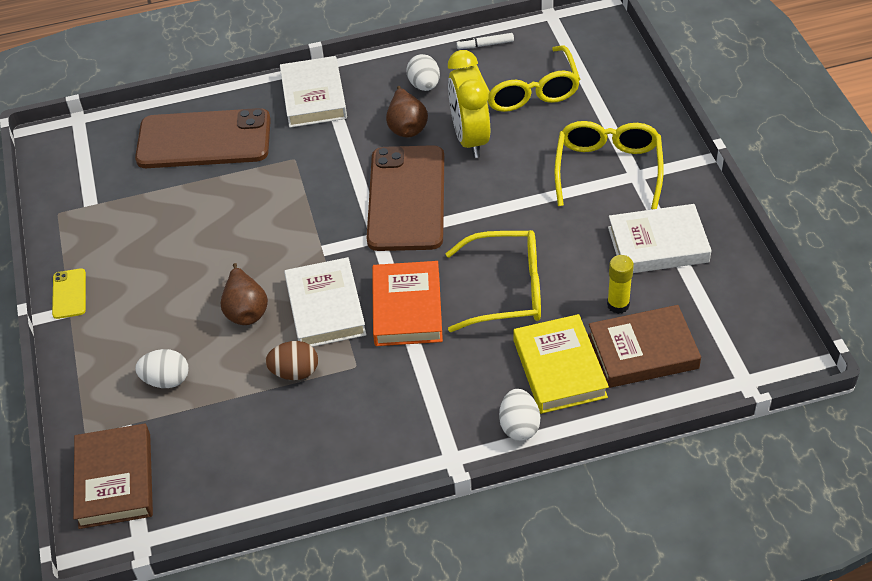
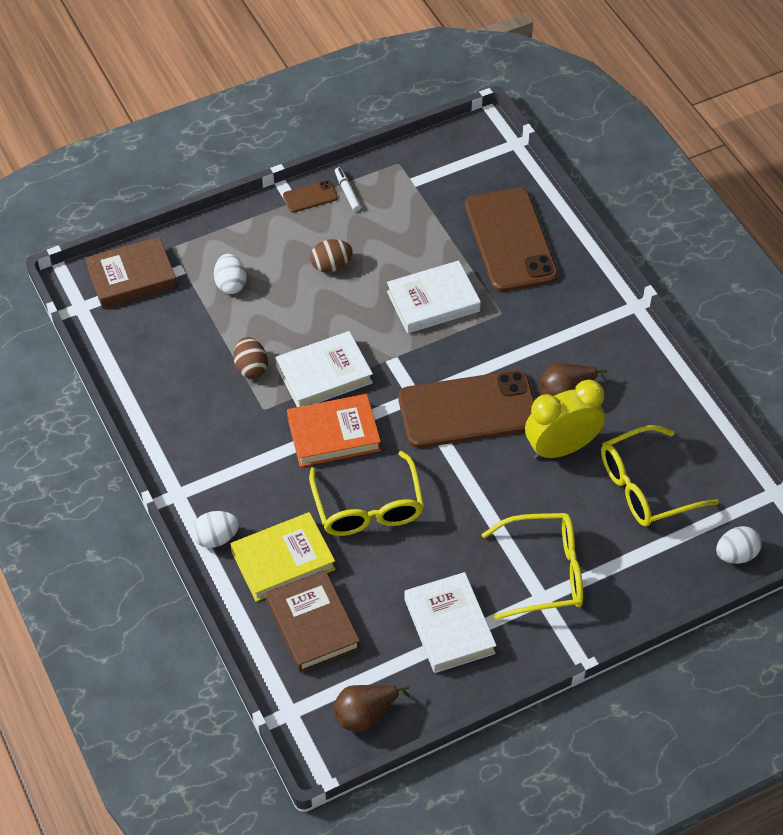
camera: 75 degrees right, 5 degrees up
yellow phone [52,268,86,319] -> brown phone [283,180,338,213]
brown pear [221,263,268,325] -> brown pear moved to [334,685,410,732]
white book [280,56,347,128] -> white book moved to [387,260,481,333]
white egg [407,54,440,91] -> white egg moved to [716,526,762,564]
white marker [456,33,514,49] -> white marker moved to [335,167,361,212]
yellow glue stick [607,255,634,314] -> none
none -> brown egg [310,239,353,273]

